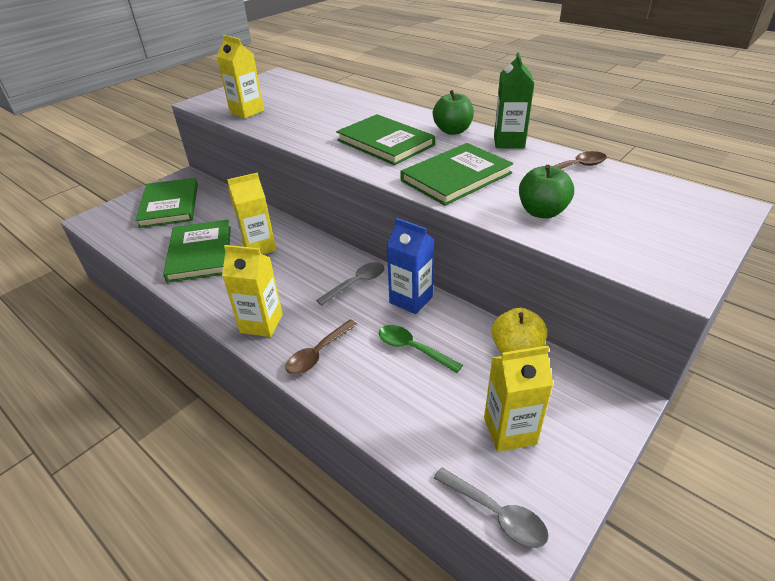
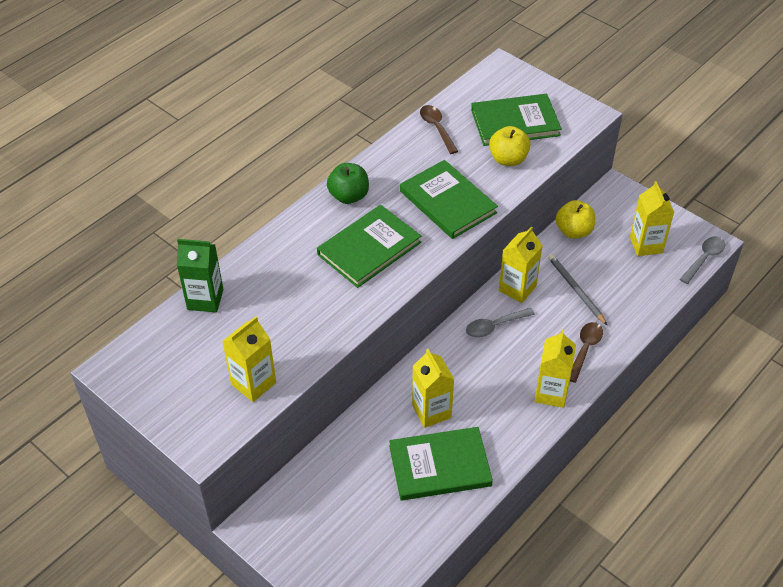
camera: 90 degrees left, 10 degrees up
green book [136,178,198,228] -> green book moved to [471,94,562,146]
brown spoon [285,320,358,375] -> brown spoon turned 105 degrees counterclockwise [570,322,603,383]
grey spoon [316,262,385,306] -> grey spoon turned 75 degrees counterclockwise [466,308,535,338]
green spoon [379,325,463,373] -> grey pencil [548,254,607,325]
blue carton [387,218,435,314] -> yellow carton [499,226,543,303]
green carton [494,52,534,149] -> green carton moved to [177,239,223,313]
green apple [519,165,574,218] -> yellow apple [489,126,531,166]

